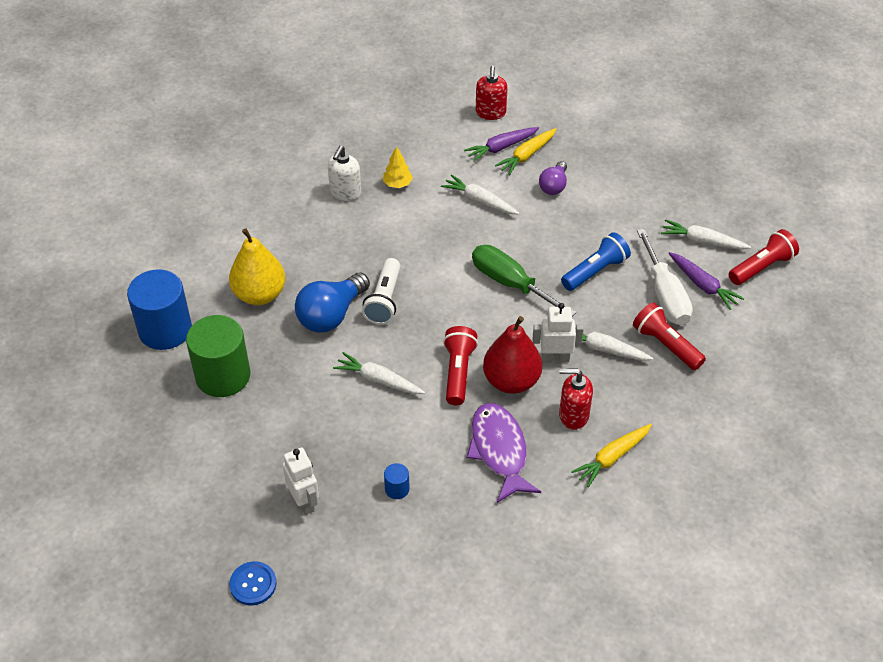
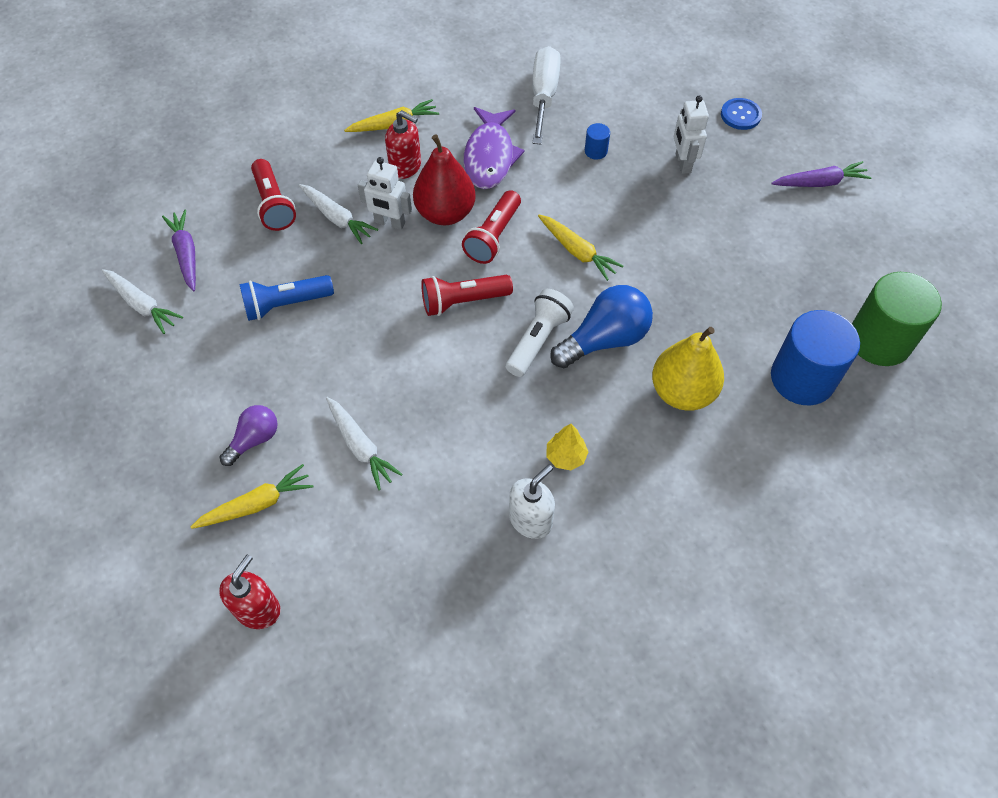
camera: 160 degrees left, 10 degrees up
green cylinder [186,315,251,397] -> green cylinder moved to [852,272,942,366]
white carrot [333,352,425,394] -> yellow carrot [538,215,623,281]
yellow tree [383,146,413,188] -> yellow tree moved to [547,424,589,470]
purple carrot [464,127,539,162] -> purple carrot moved to [772,161,871,187]
green screwdriver [472,245,576,316] -> none
white screwdriver [637,229,693,325] -> white screwdriver moved to [532,46,561,144]
red flashlight [729,229,799,285] -> red flashlight moved to [421,275,513,316]

